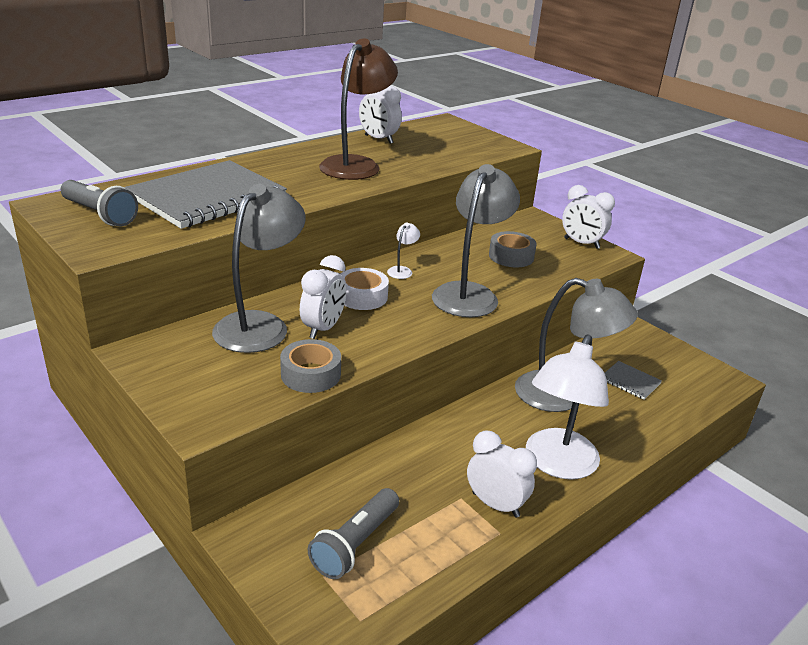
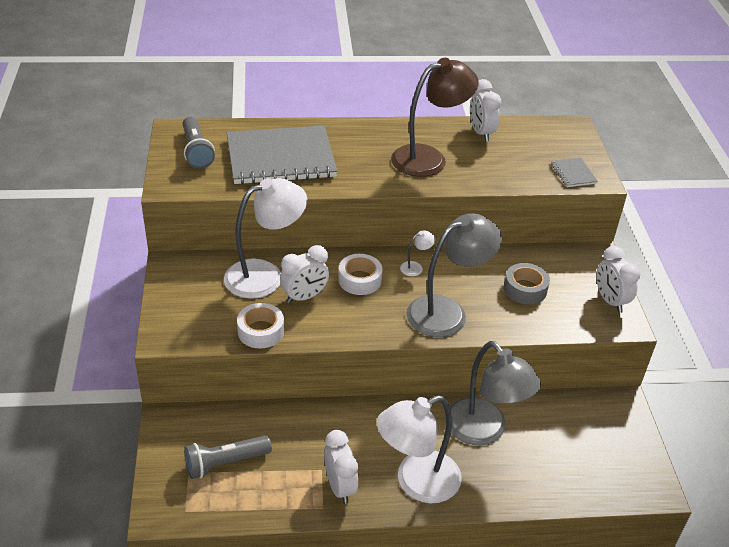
camera: 35 degrees right, 10 degrees up
grey lamp [212,184,306,353] -> white lamp [224,178,307,299]
grey tape [280,339,341,393] -> white tape [237,303,284,349]
grey notebook [605,361,662,400] -> grey notebook moved to [551,158,598,187]

